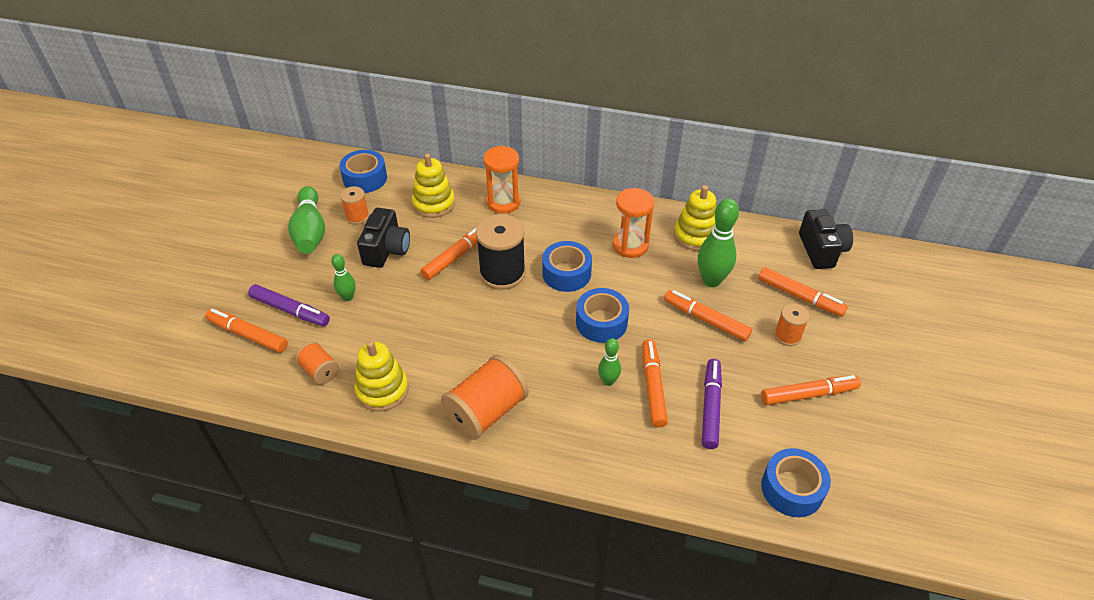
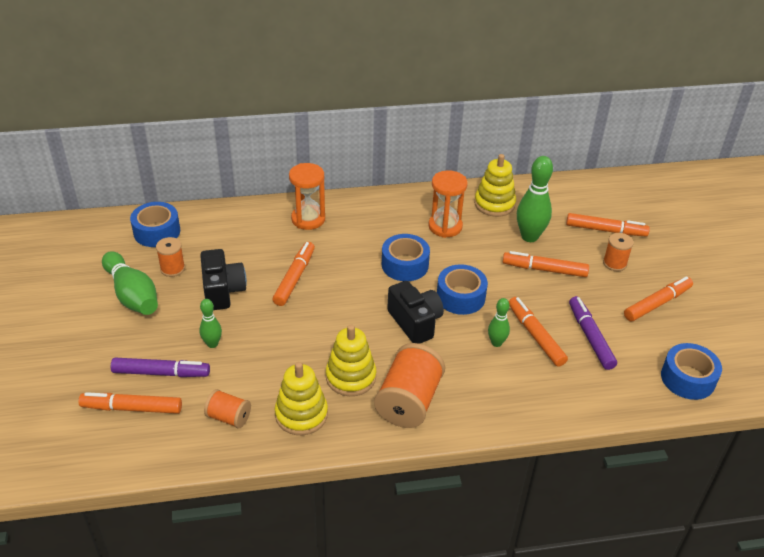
camera: 25 degrees left, 5 degrees down
yellow stacking toy [412,153,455,218] -> yellow stacking toy moved to [326,325,376,396]
black spool [476,214,526,290] -> none
black camera [799,209,853,269] -> black camera moved to [387,281,444,344]

